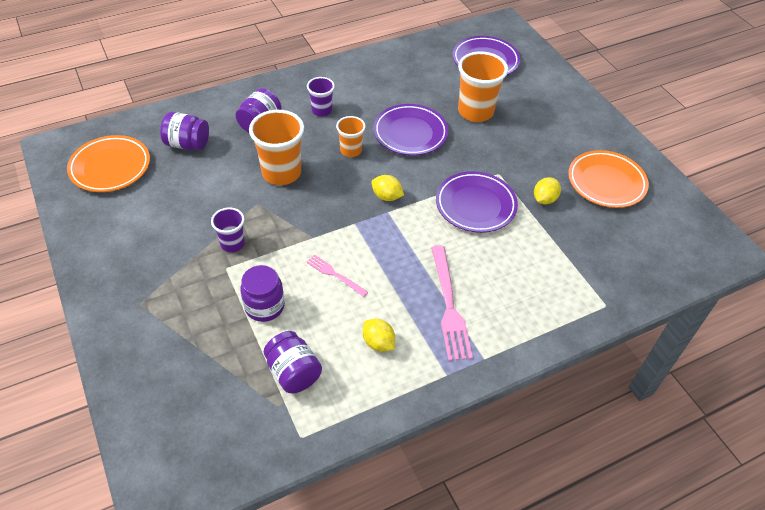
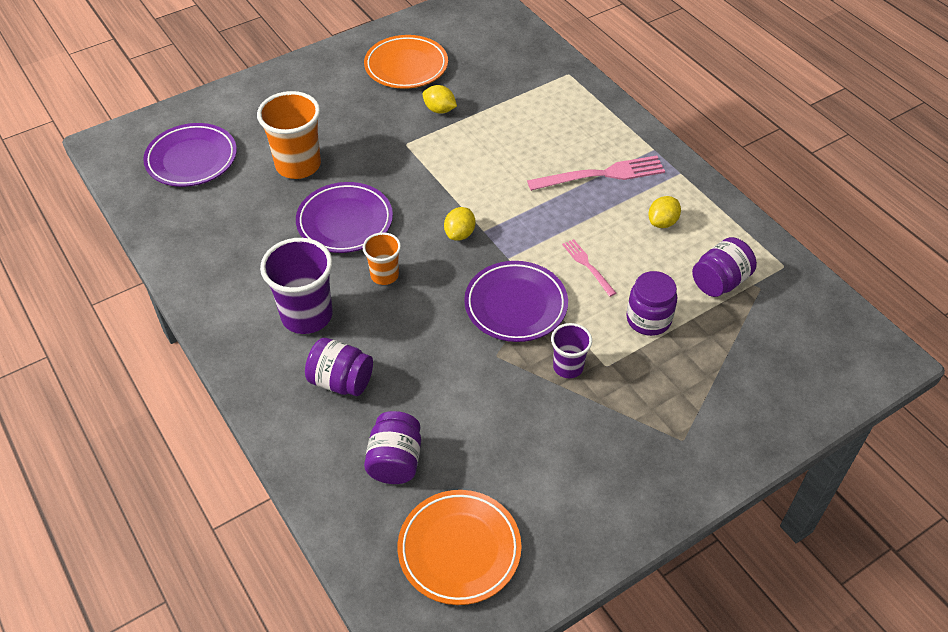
camera: 95 degrees left, 0 degrees up
orange cup [249,110,304,185] -> none
pink fork [306,254,368,297] -> pink fork turned 120 degrees clockwise [562,239,616,297]
purple cup [307,77,335,117] -> purple cup [260,238,333,334], size x1.76
purple plate [436,171,518,233] -> purple plate moved to [464,261,568,342]

